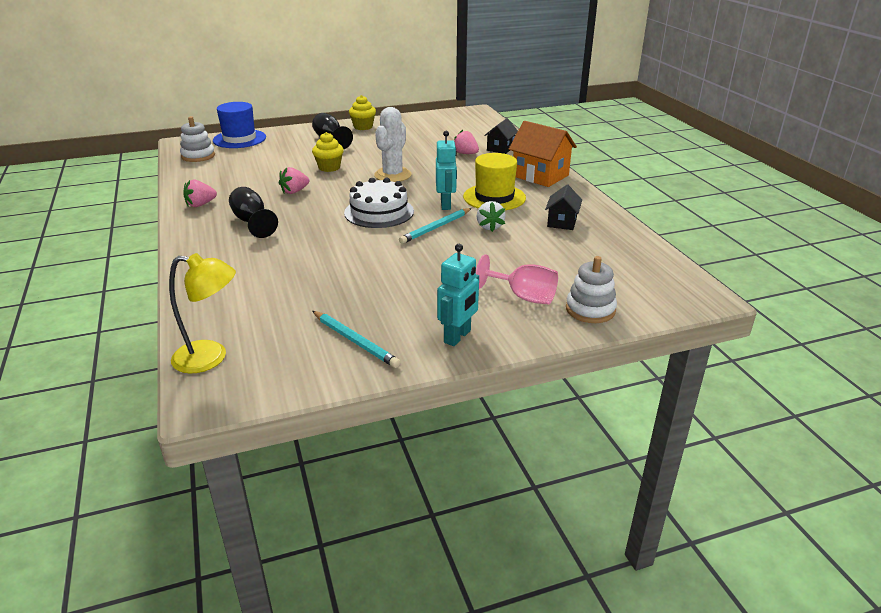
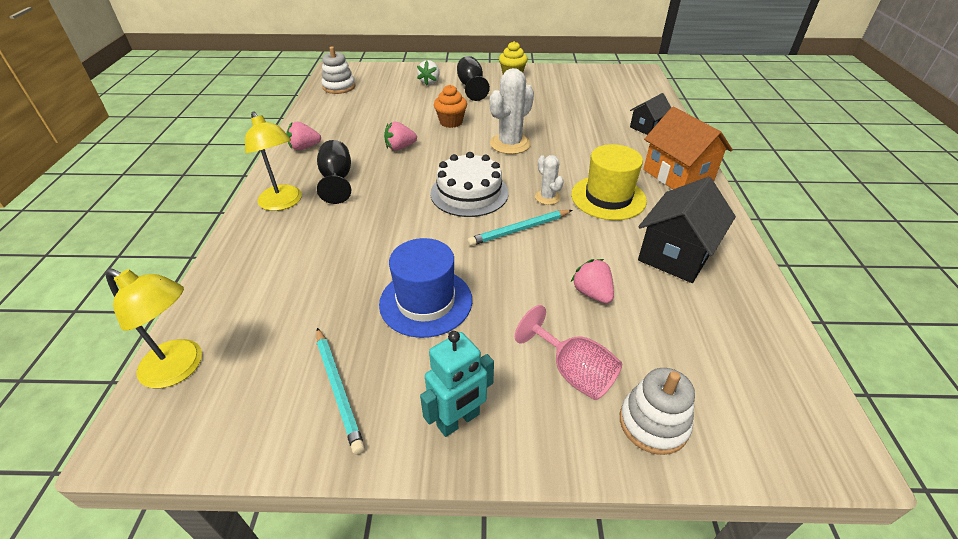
camera: 20 degrees right, 10 degrees up
blue hat [213,102,266,148] -> blue hat moved to [379,238,472,338]
yellow cupcake [312,132,344,172] -> orange cupcake [434,85,467,128]
turquoise robot [436,131,457,210] -> white cactus [535,155,564,205]
pink strawberry [454,130,479,154] -> pink strawberry moved to [571,259,614,303]
white strawberry [476,201,506,232] -> white strawberry moved to [417,60,440,85]
black house [545,184,582,230] -> black house [638,177,736,283], size x1.71
none -> yellow lamp [245,112,302,211]

